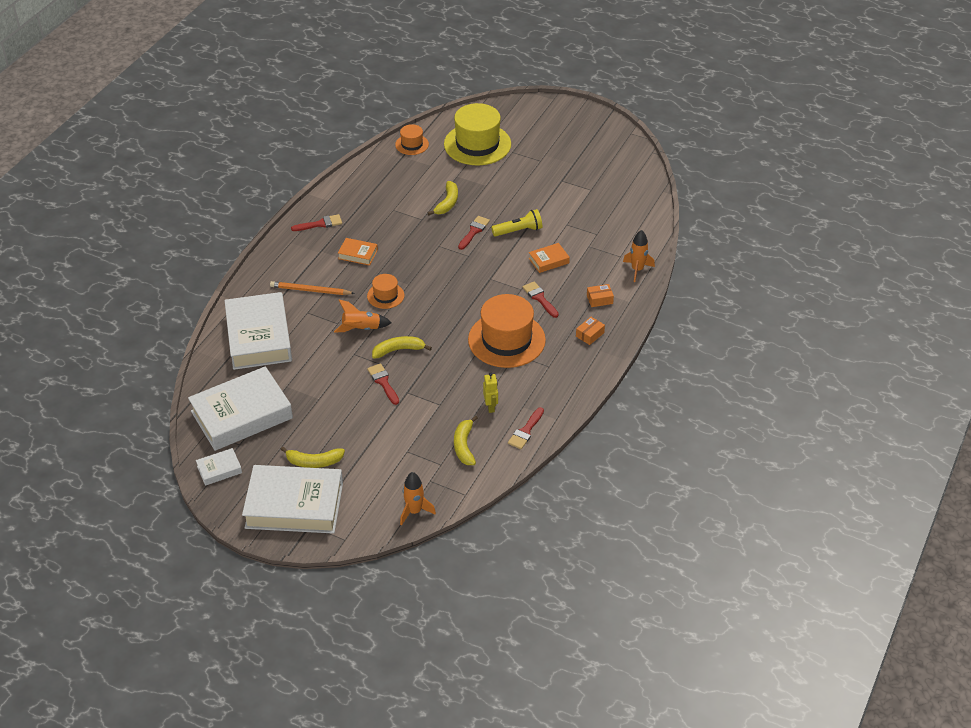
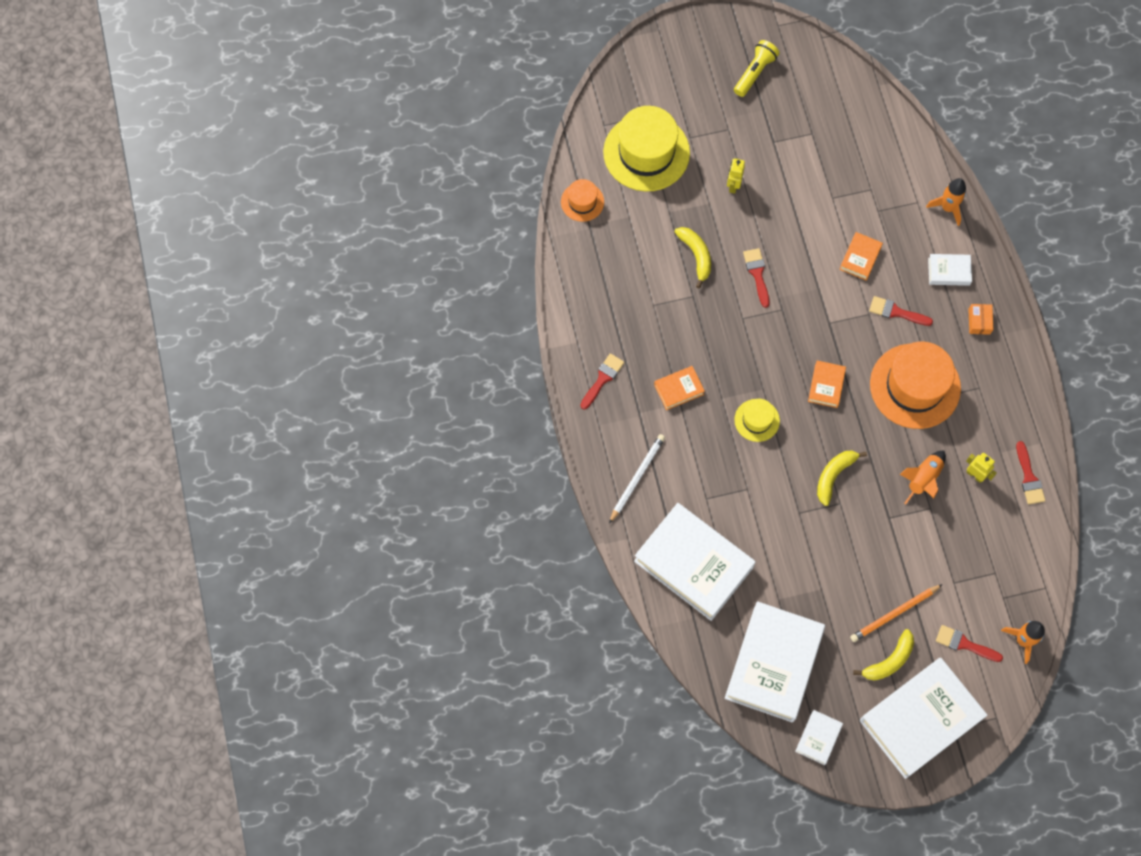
camera: 40 degrees left, 25 degrees up
orange pencil [270,281,355,295] -> orange pencil moved to [850,584,943,642]
orange rocket [334,300,392,332] -> orange rocket moved to [900,451,946,504]
orange hat [367,274,404,309] -> yellow hat [734,399,780,442]
red brush [367,363,399,405] -> red brush moved to [936,625,1003,662]
yellow banana [454,415,478,465] -> none
yellow flashlight [491,209,542,237] -> yellow flashlight moved to [734,40,779,97]
orange box [587,284,614,307] -> white book [928,254,972,286]
none -> white pencil [609,434,665,524]
none -> yellow robot [727,159,745,194]
none -> orange book [808,361,846,408]

